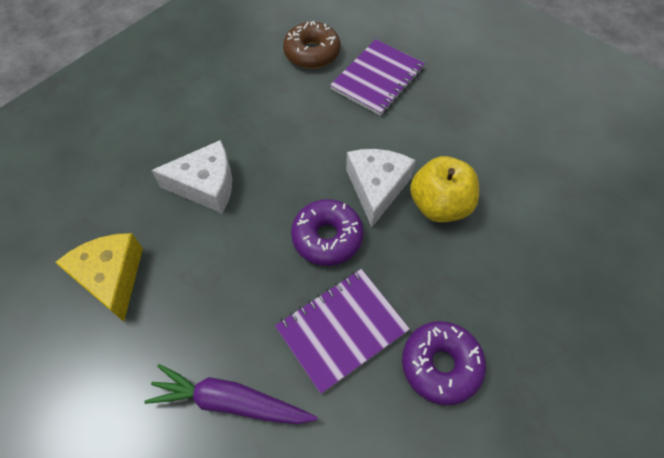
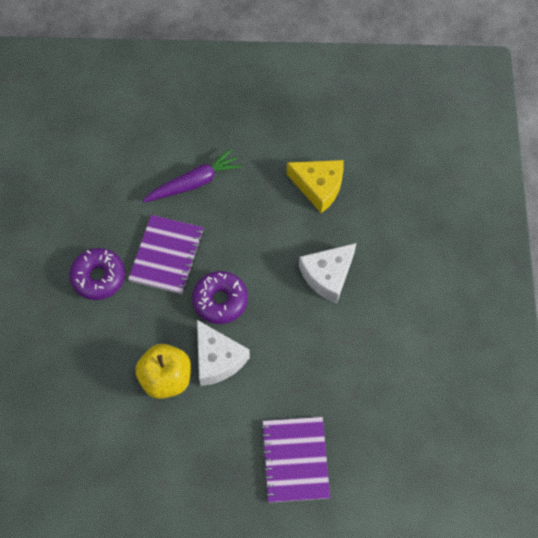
camera: 140 degrees right, 5 degrees up
brown donut [283,21,341,69] -> none

